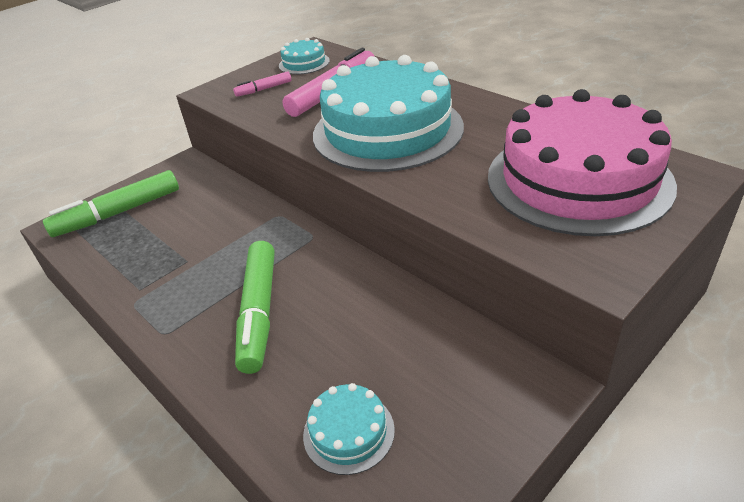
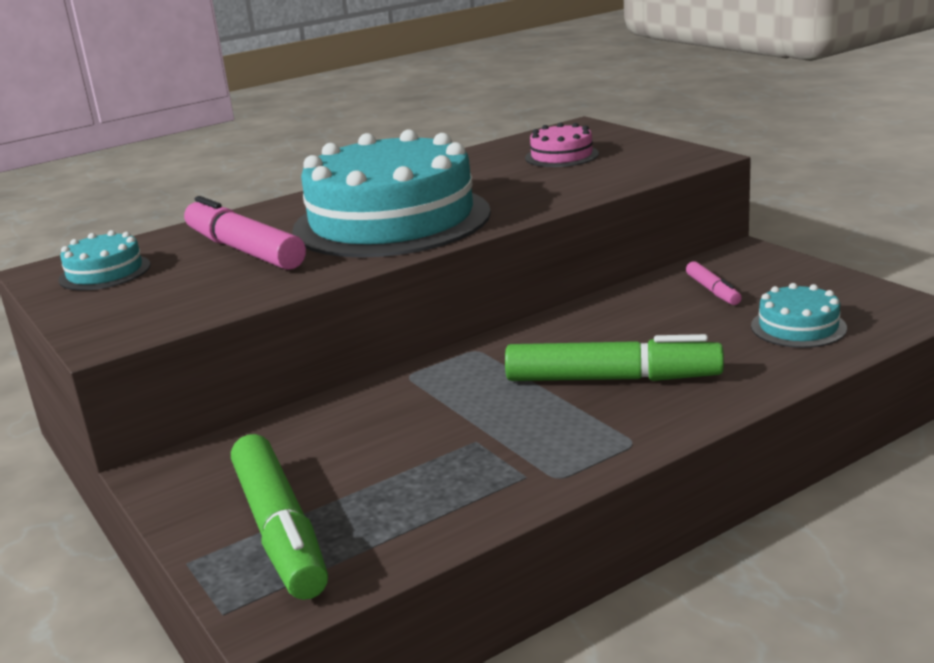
camera: 80 degrees left, 15 degrees down
pink marker [233,71,291,97] -> pink marker moved to [686,261,742,305]
pink cake [488,89,677,236] -> pink cake [525,123,599,167], size x0.42

